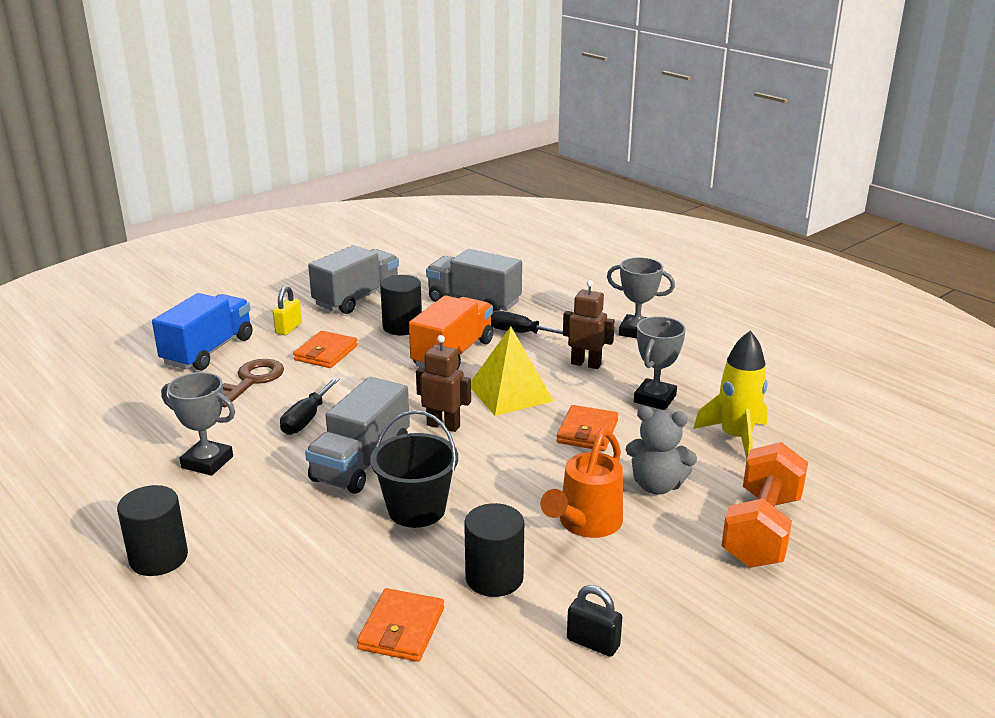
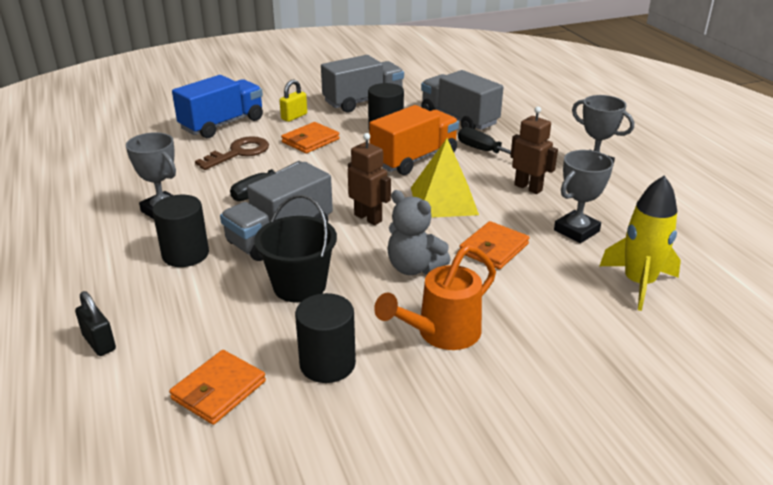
camera: 20 degrees right, 5 degrees up
black cylinder [117,485,188,576] -> black cylinder moved to [152,195,209,267]
black padlock [567,585,622,657] -> black padlock moved to [75,291,116,356]
grey teddy bear [626,406,697,495] -> grey teddy bear moved to [387,190,451,275]
orange dumbbell [721,442,808,568] -> none

